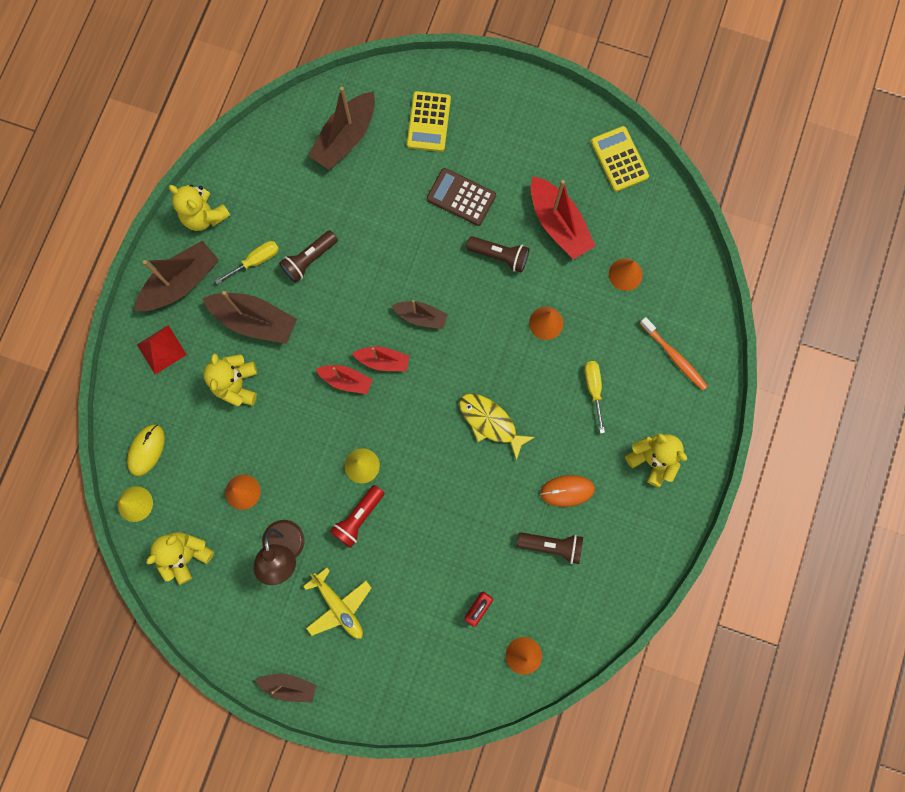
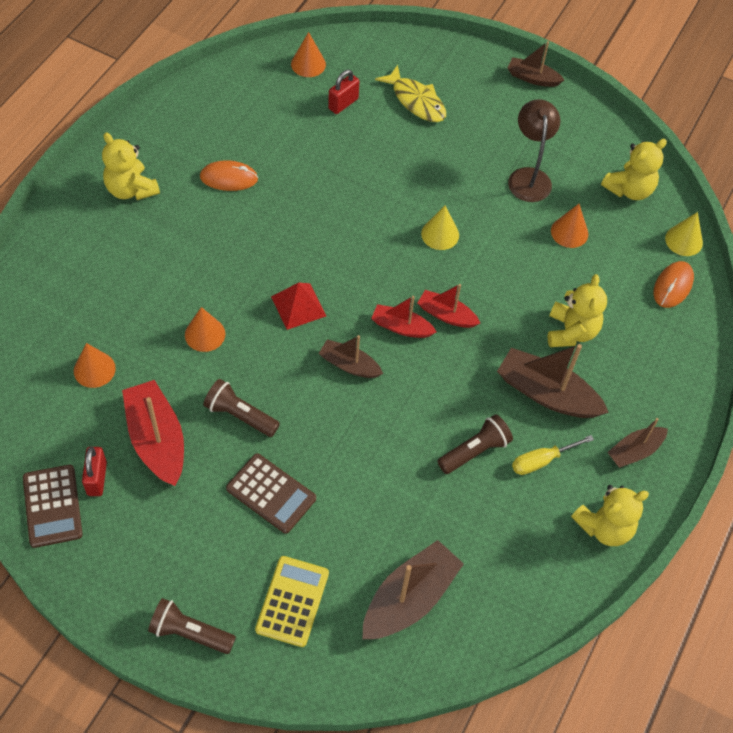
camera: 175 degrees left, 20 degrees down
yellow mouse [127,425,165,476] -> orange mouse [653,261,694,308]
brown boat [134,241,219,311] -> brown boat [607,418,668,468], size x0.59
red pyramid [137,325,187,374] -> red pyramid moved to [271,282,326,330]
yellow teddy bear [169,185,231,231] -> yellow teddy bear turned 105 degrees clockwise [571,485,649,546]
yellow plane [303,568,372,639] -> none
red flashlight [330,485,385,548] -> none
yellow fish [459,393,535,461] -> yellow fish moved to [375,65,446,122]
brown flashlight [517,532,583,564] -> brown flashlight moved to [148,598,236,654]
yellow screwdriver [584,361,605,434] -> none
yellow calculator [591,126,649,192] -> brown calculator [23,465,83,548]
orange toothbrush [639,317,708,391] -> none
none -> red padlock [82,447,107,496]

